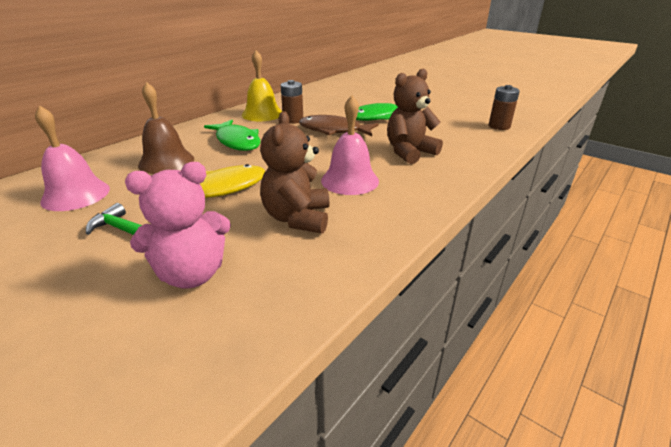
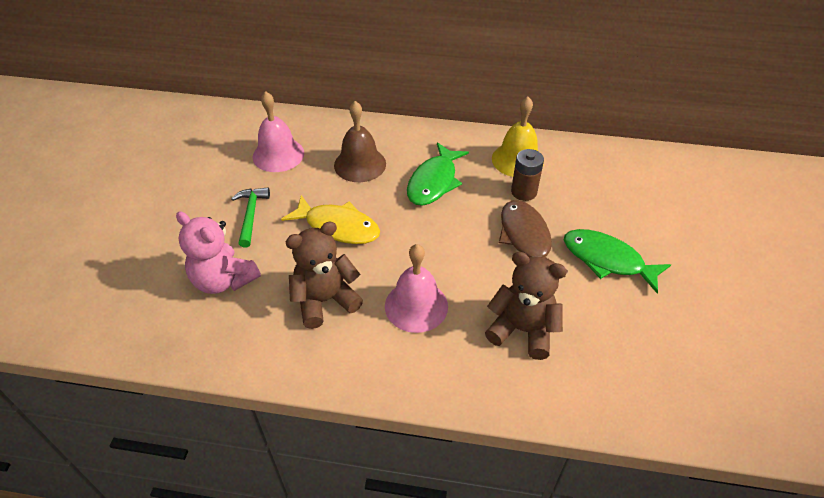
camera: 60 degrees right, 15 degrees up
brown battery [489,85,520,130] -> none

